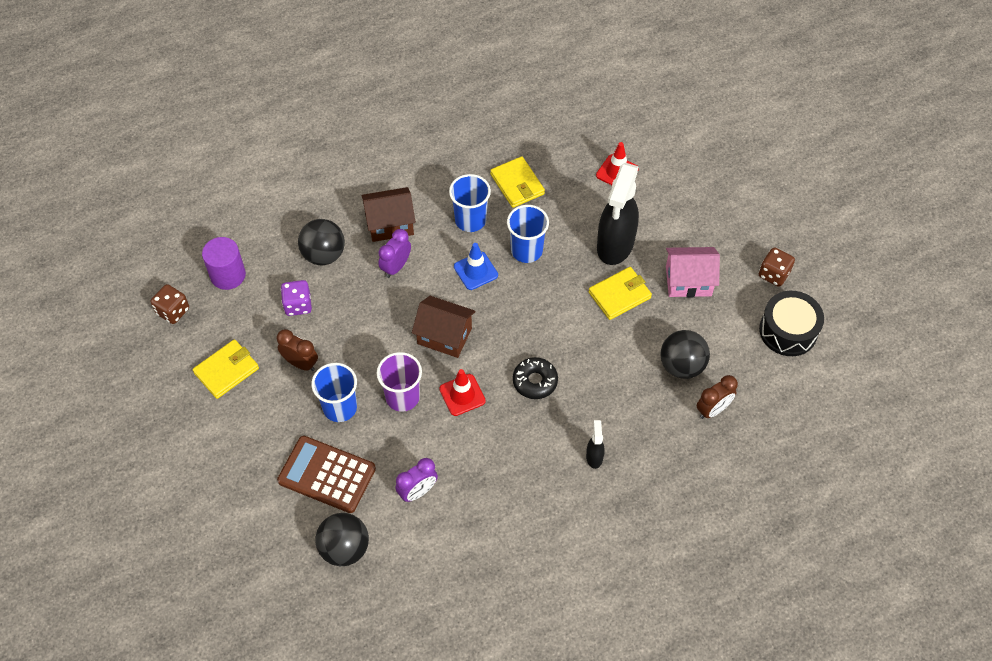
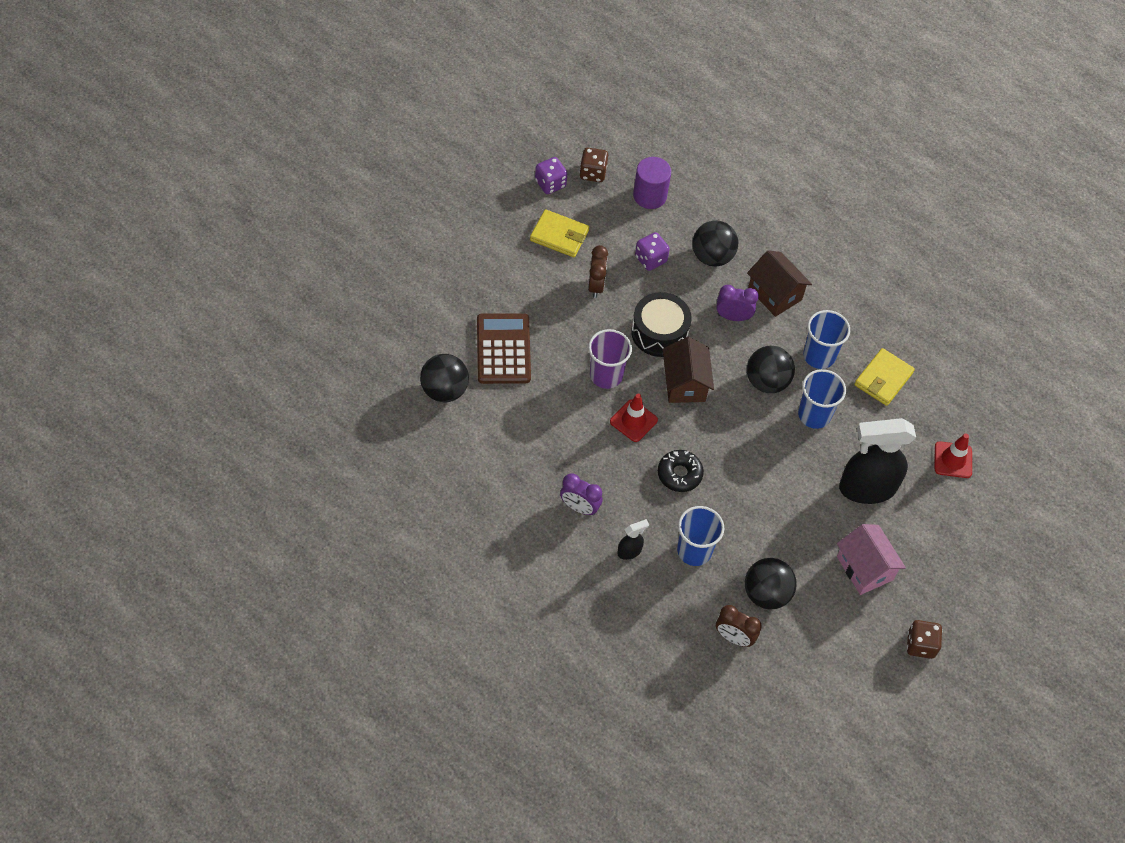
camera: 60 degrees right, 0 degrees up
blue cup [311,363,357,422] -> blue cup moved to [677,506,724,566]
purple clock [395,458,438,502] -> purple clock moved to [560,473,602,516]
blue traffic cone [454,243,498,290] -> black ball [747,346,795,393]
yellow wallet [589,267,652,320] -> none
black drum [759,291,824,356] -> black drum moved to [631,292,692,357]
none -> purple dice [535,157,568,194]

